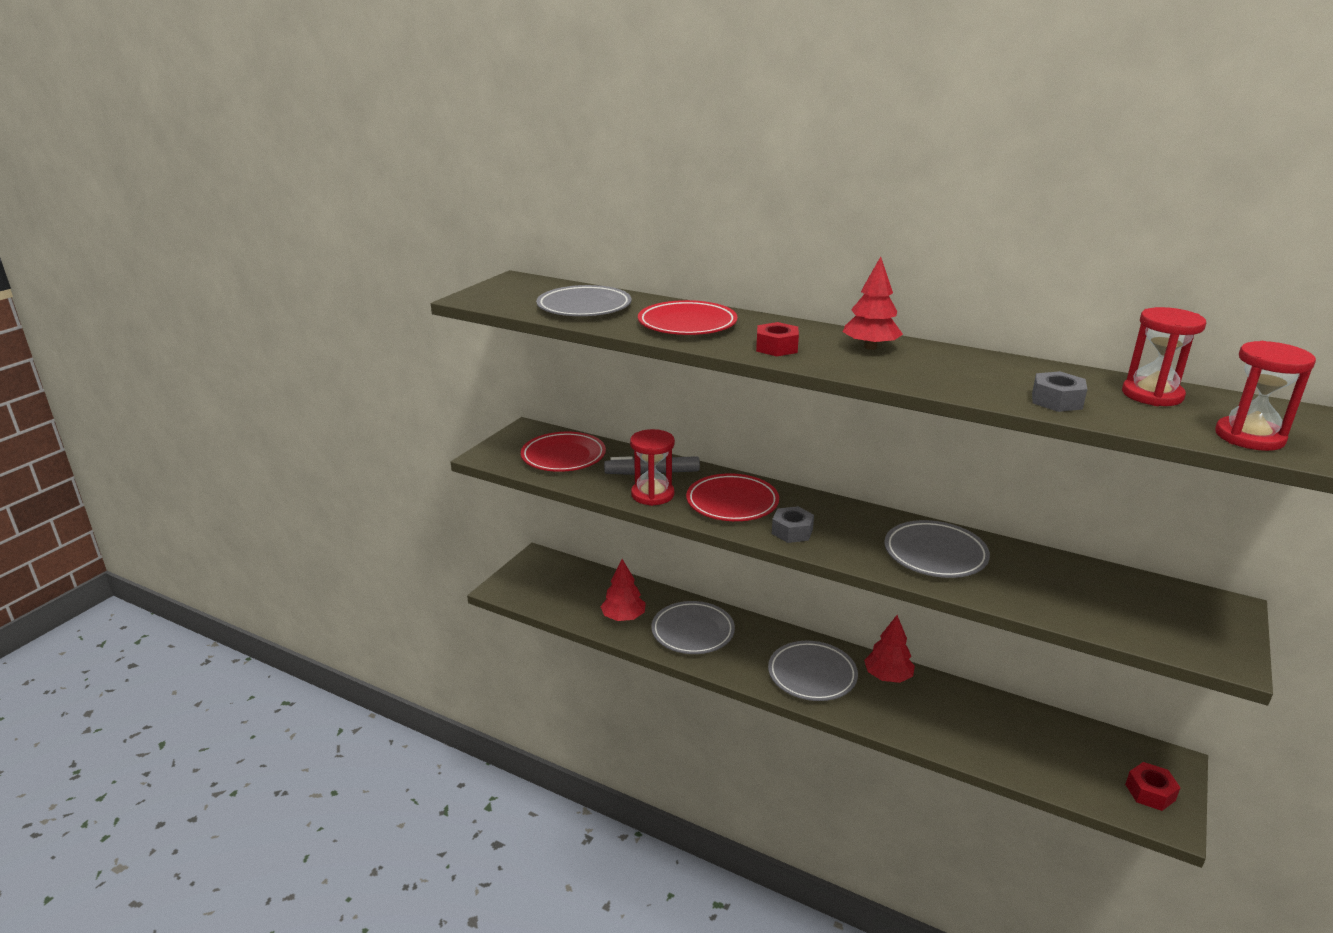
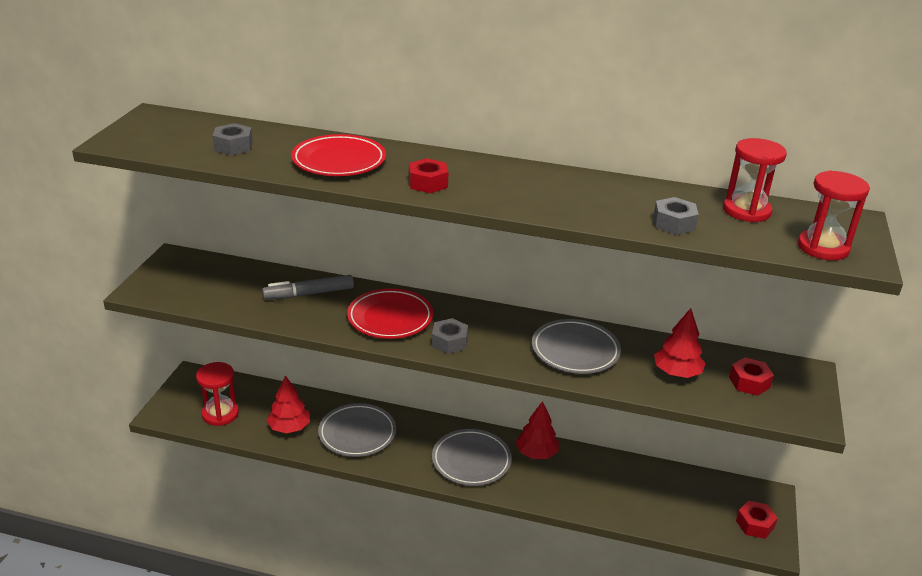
camera: 15 degrees left, 5 degrees up
red plate [521,432,606,472] -> none
grey plate [536,285,632,316] -> grey nut [212,123,253,155]
red hourglass [630,429,675,506] -> red hourglass moved to [196,362,239,426]
red tree [843,257,903,350] -> red tree moved to [654,308,706,378]
none -> red nut [729,357,774,396]

